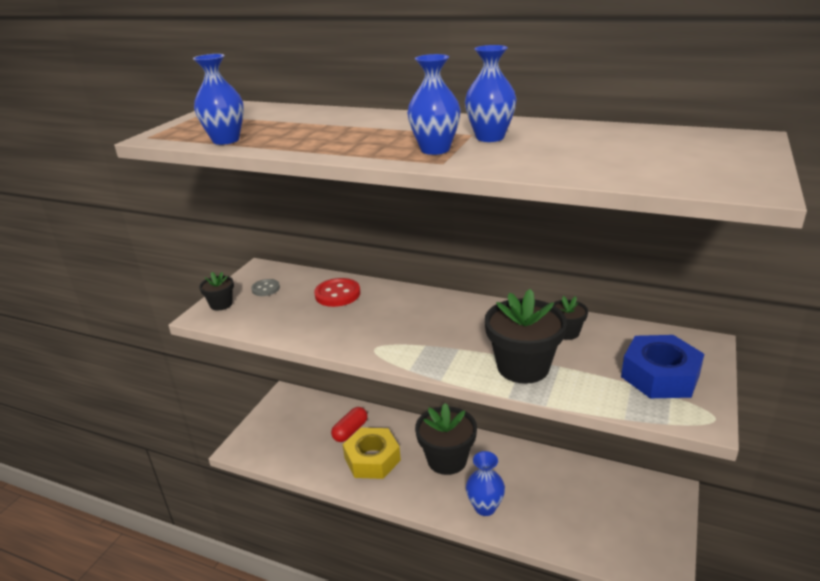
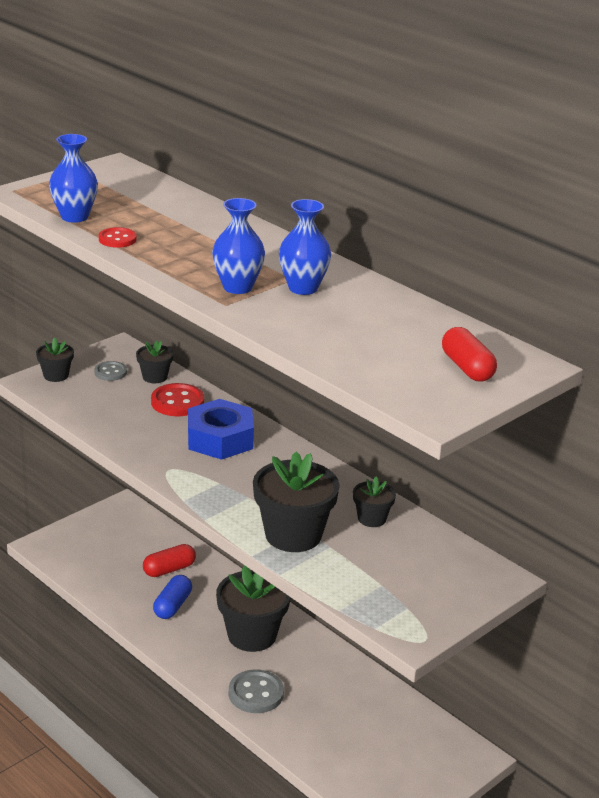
camera: 20 degrees right, 0 degrees up
yellow nut [343,428,401,479] -> blue capsule [153,575,192,619]
blue vase [466,451,505,516] -> grey button [229,670,284,713]
blue nut [621,335,704,398] -> blue nut moved to [188,399,254,460]
none -> red button [99,227,137,248]
none -> black flower pot [136,341,174,383]
none -> red capsule [442,327,497,381]

